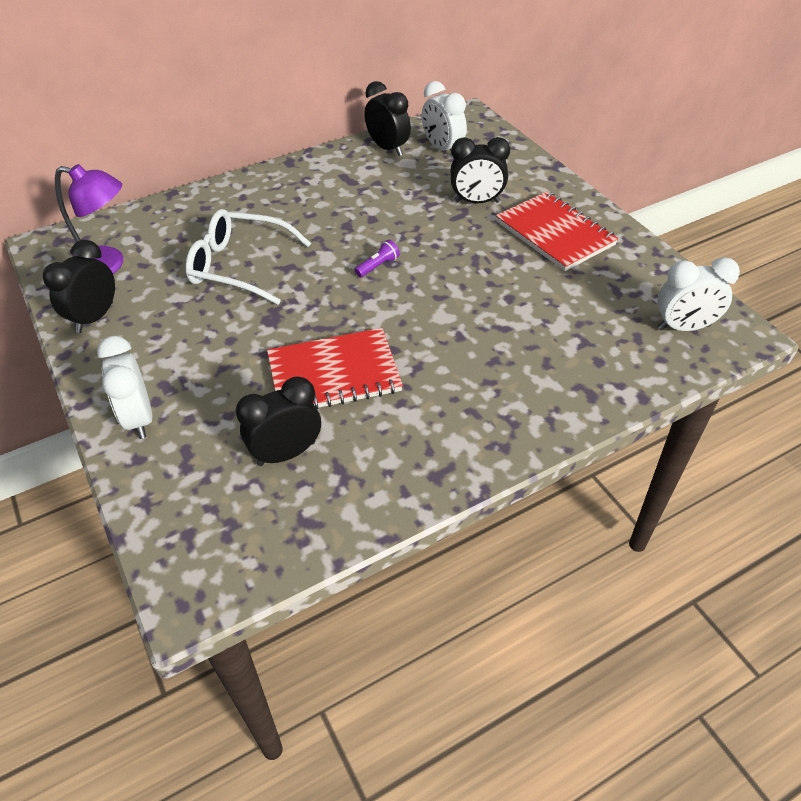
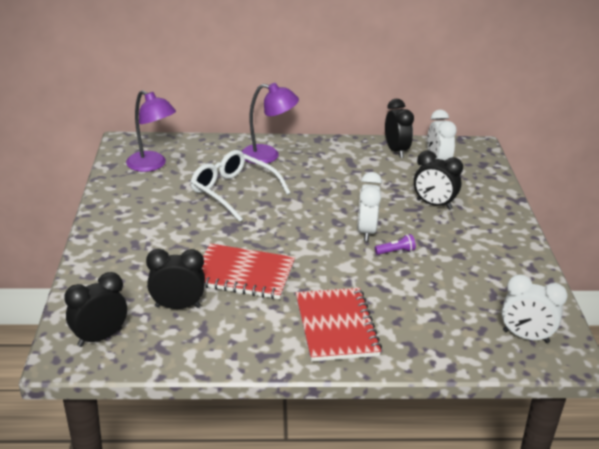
camera: 25 degrees right, 15 degrees down
black clock [43,240,115,333] -> black clock moved to [64,272,127,347]
white clock [97,336,152,439] -> white clock moved to [357,172,382,241]
purple flashlight [355,240,400,278] -> purple flashlight moved to [375,234,416,255]
red notebook [496,191,618,271] -> red notebook moved to [296,288,382,361]
none -> purple lamp [242,83,299,164]

